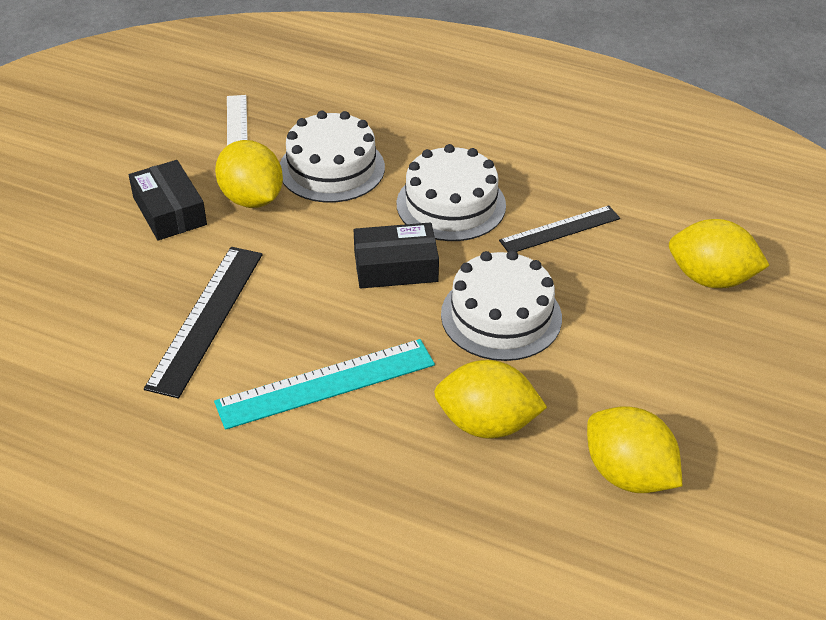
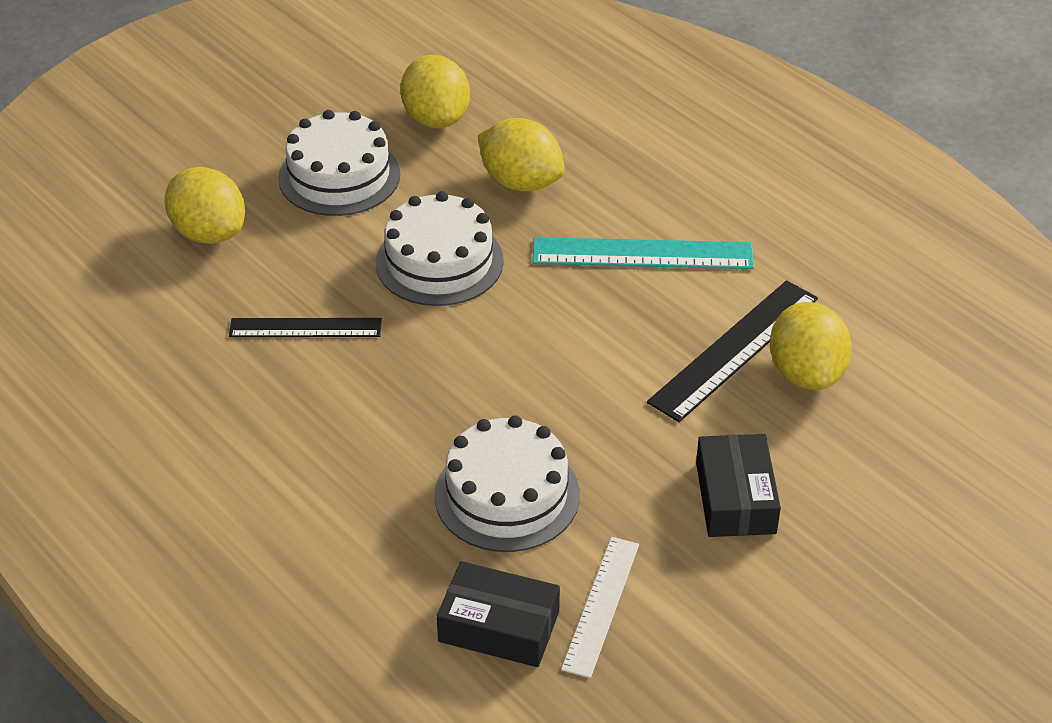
camera: 155 degrees left, 0 degrees up
yellow lemon [215,140,283,208] -> yellow lemon moved to [770,302,852,390]
black box [354,222,439,289] -> black box moved to [437,561,560,667]
white cake [397,144,506,241] -> white cake moved to [278,110,400,216]

